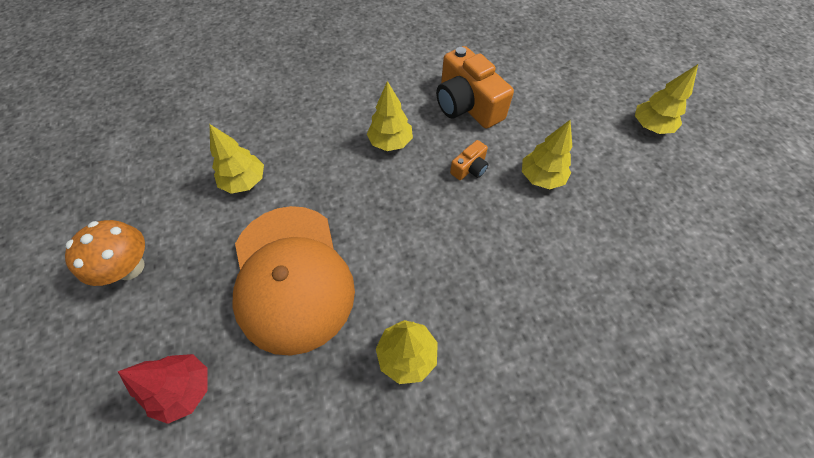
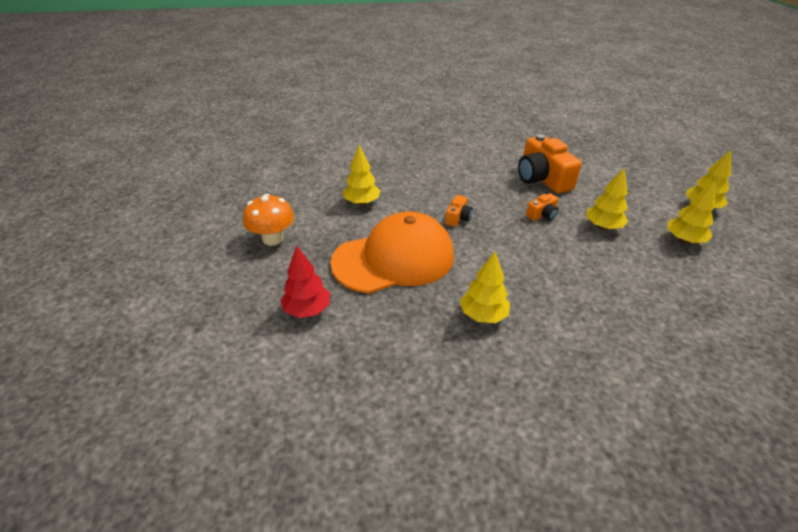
camera: 10 degrees right, 20 degrees down
orange cap [232,206,355,356] -> orange cap turned 105 degrees counterclockwise [330,212,454,294]
yellow tree [367,81,413,151] -> yellow tree moved to [667,180,715,243]
none -> orange camera [445,195,473,227]

